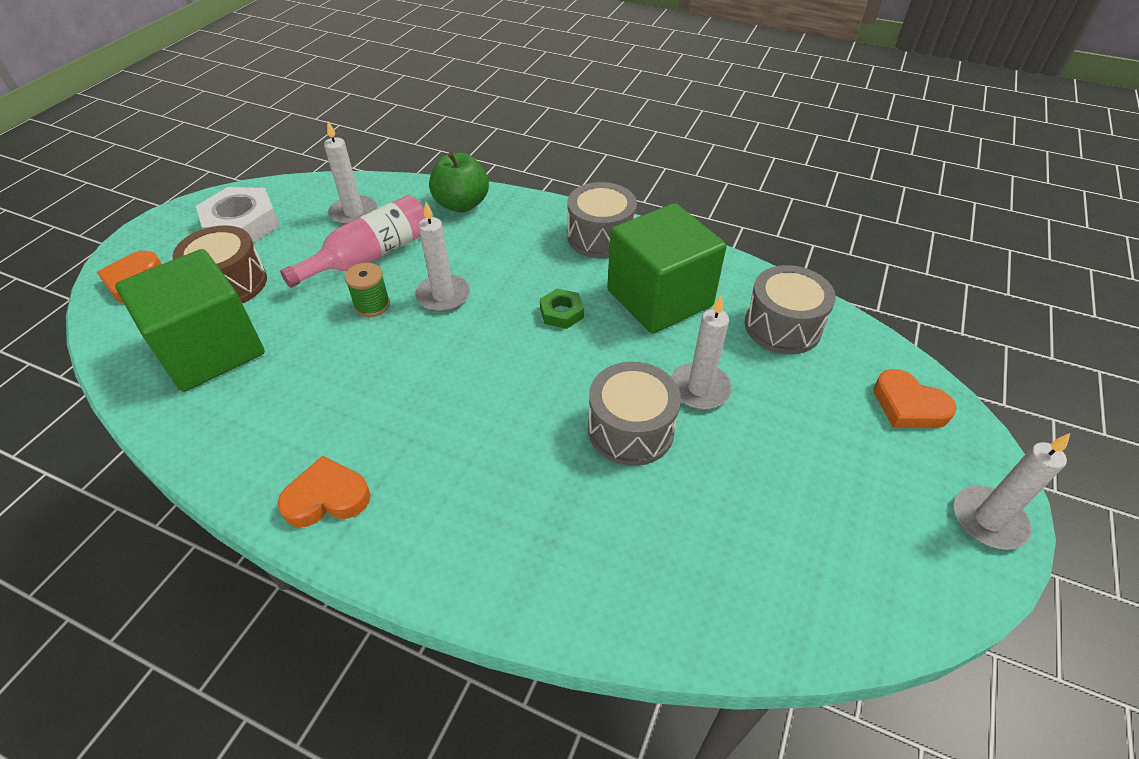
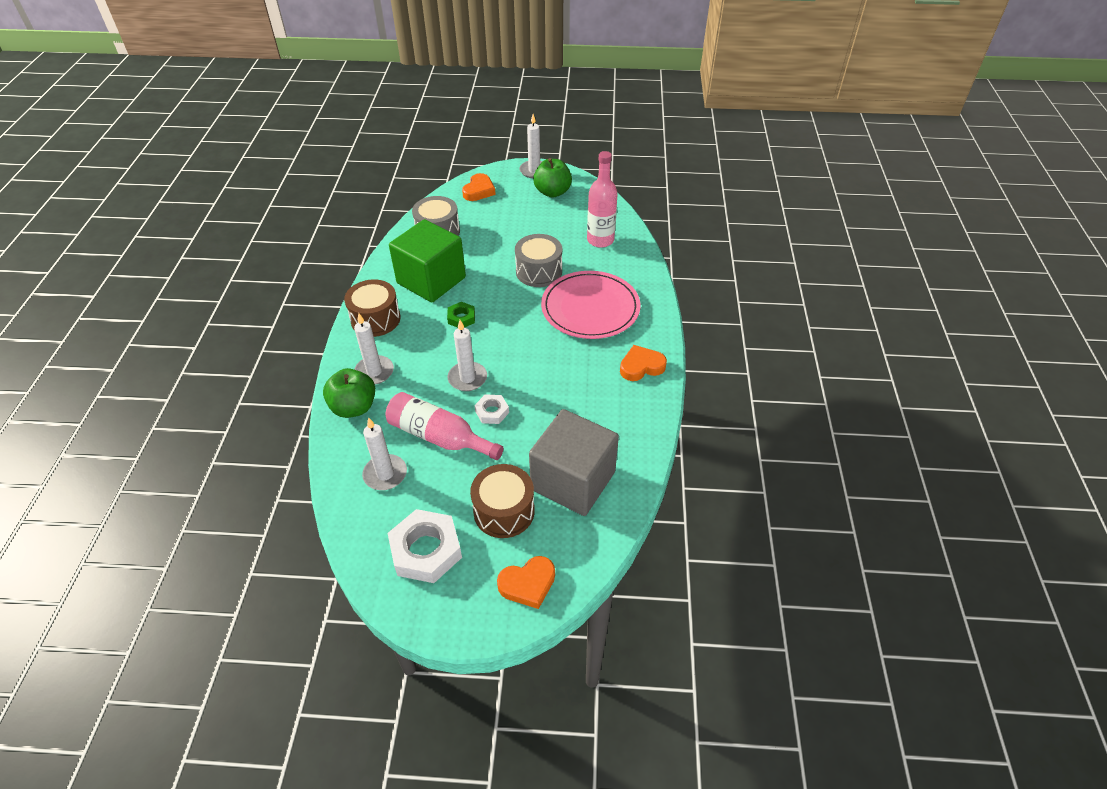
camera: 110 degrees left, 0 degrees up
green cube [115,249,265,392] -> grey cube [529,409,619,516]
orange heart [277,455,371,527] -> orange heart turned 105 degrees clockwise [620,345,667,381]
green spool [344,263,390,317] -> white nut [474,394,509,424]
grey drum [568,182,637,259] -> brown drum [344,279,401,337]
white candle [671,295,732,410] -> white candle moved to [354,313,394,385]
none -> green apple [533,158,572,198]
none -> pink plate [541,271,641,339]
none -> pink bottle [587,151,618,248]

